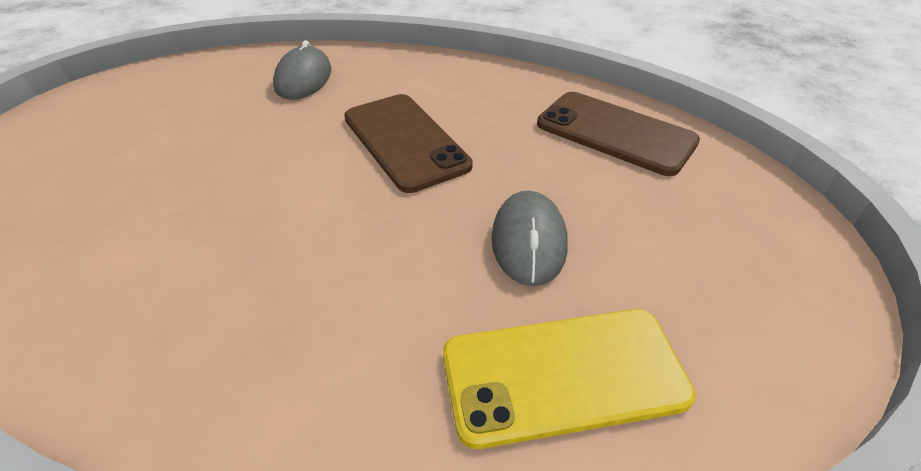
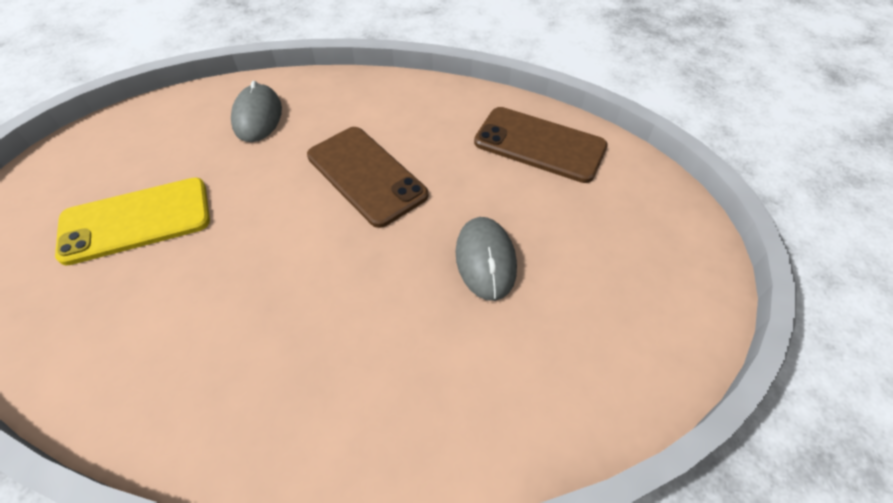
camera: 10 degrees left, 10 degrees up
yellow phone [443,309,696,449] -> yellow phone moved to [55,178,210,266]

